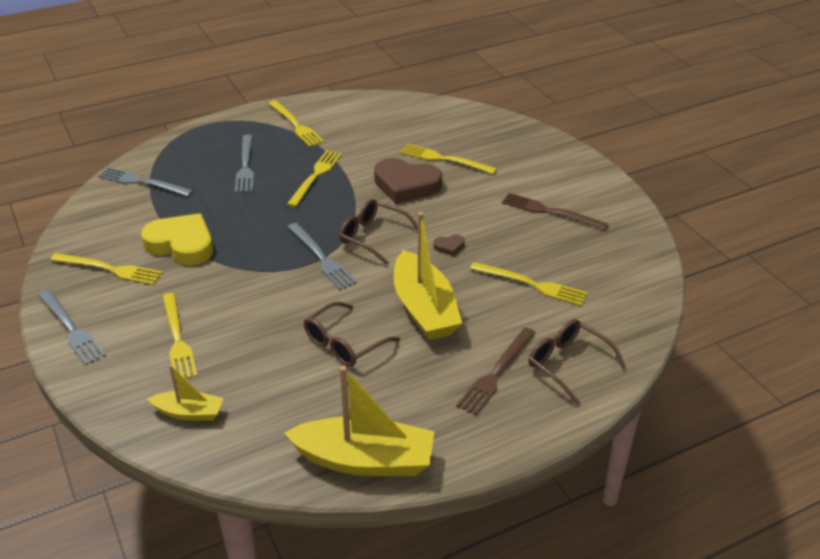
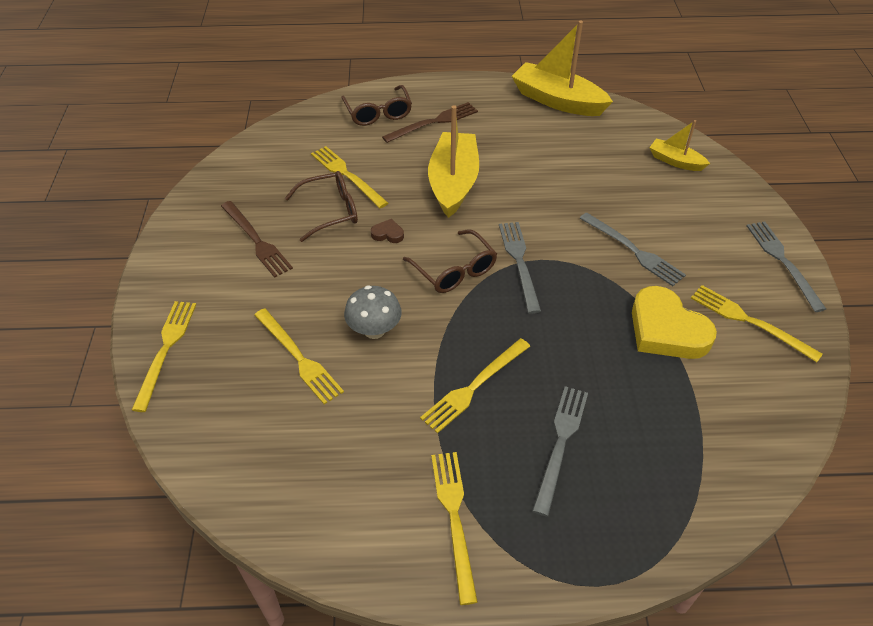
camera: 155 degrees left, 10 degrees up
grey fork [98,167,193,197] -> grey fork moved to [579,212,686,286]
yellow fork [162,293,197,380] -> yellow fork moved to [132,301,196,412]
brown glasses [304,301,400,367] -> brown glasses moved to [285,171,358,242]
brown heart [374,158,442,204] -> grey mushroom [344,285,402,339]

